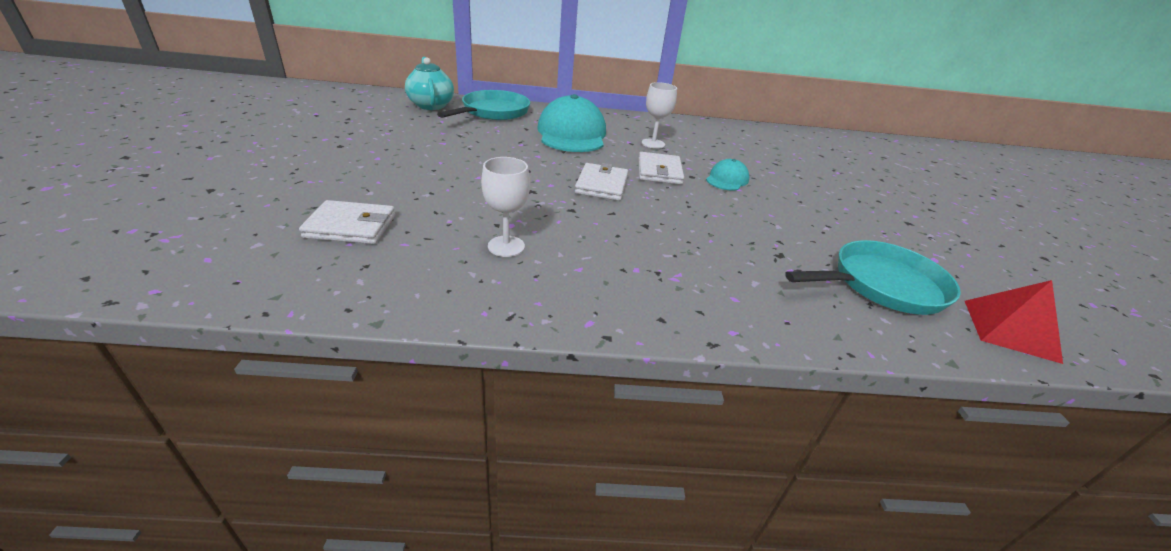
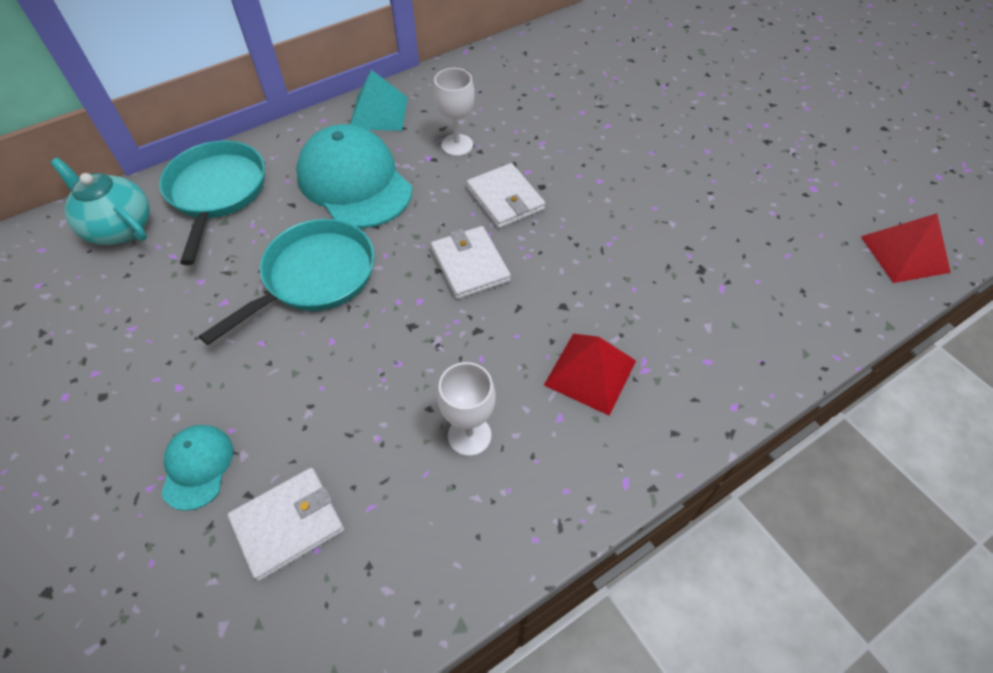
camera: 30 degrees left, 20 degrees up
turquoise cap [706,159,749,191] -> turquoise cap moved to [161,425,233,511]
turquoise pan [785,240,961,315] -> turquoise pan moved to [199,219,375,345]
none -> turquoise pyramid [350,70,408,131]
none -> red pyramid [544,334,636,415]

